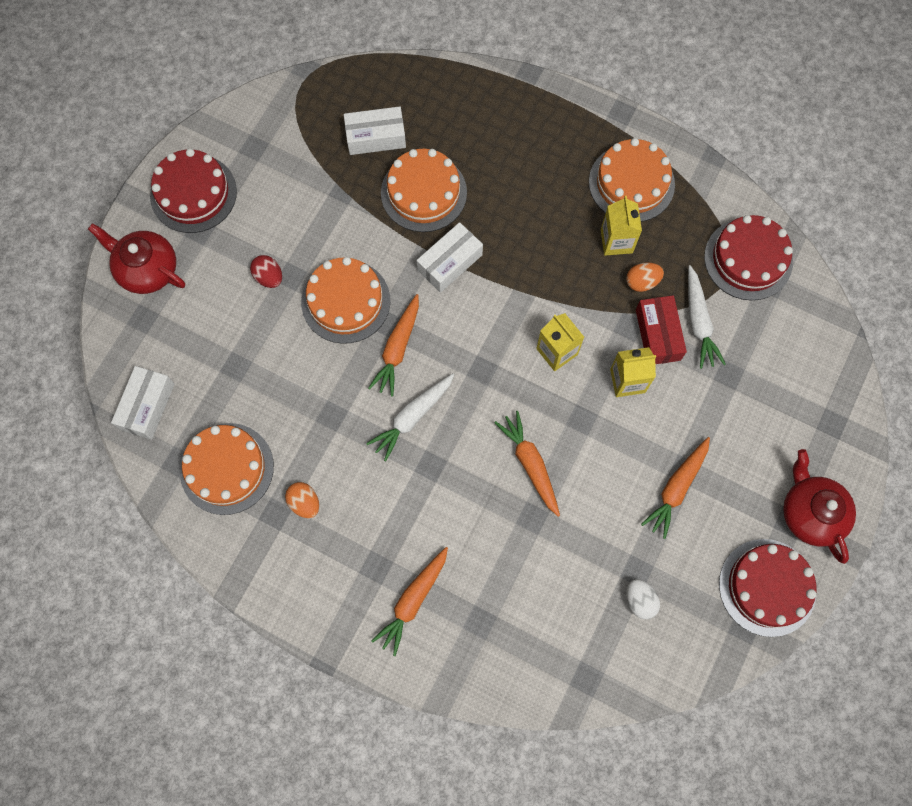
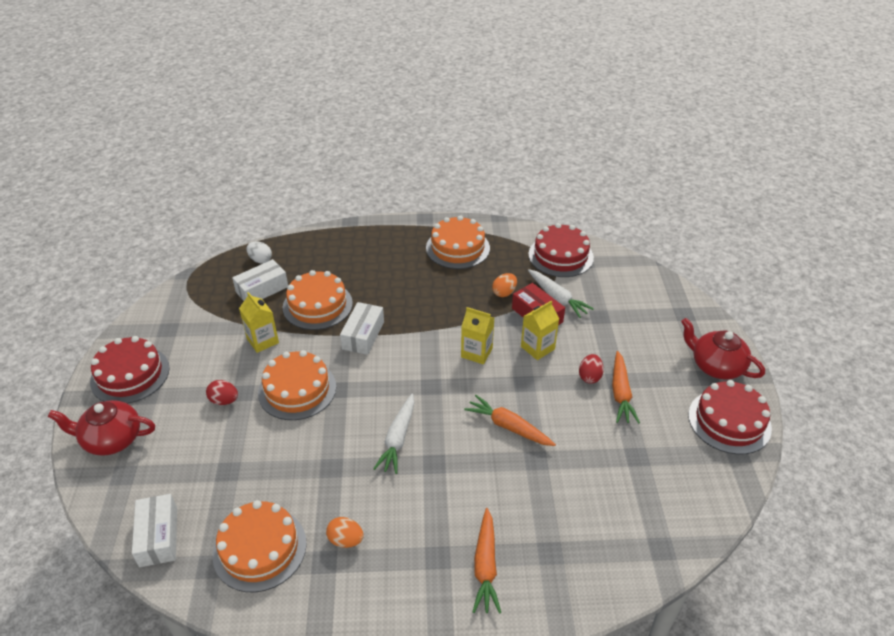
camera: 30 degrees left, 30 degrees down
orange carrot [368,294,419,397] -> none
yellow carton [601,196,642,256] -> yellow carton moved to [239,292,279,353]
white egg [626,579,660,619] -> white egg moved to [246,241,272,263]
none -> red egg [579,354,604,384]

